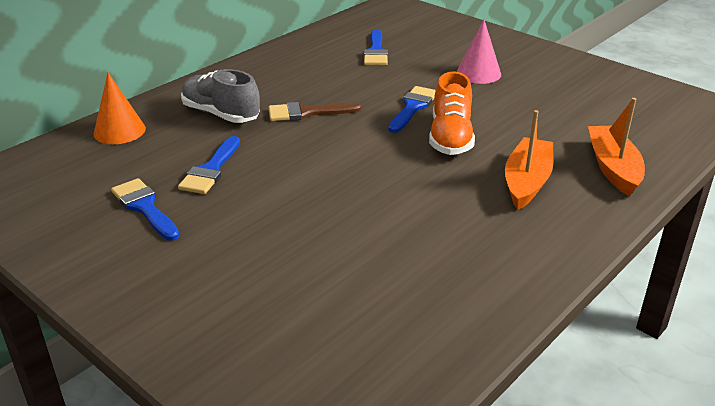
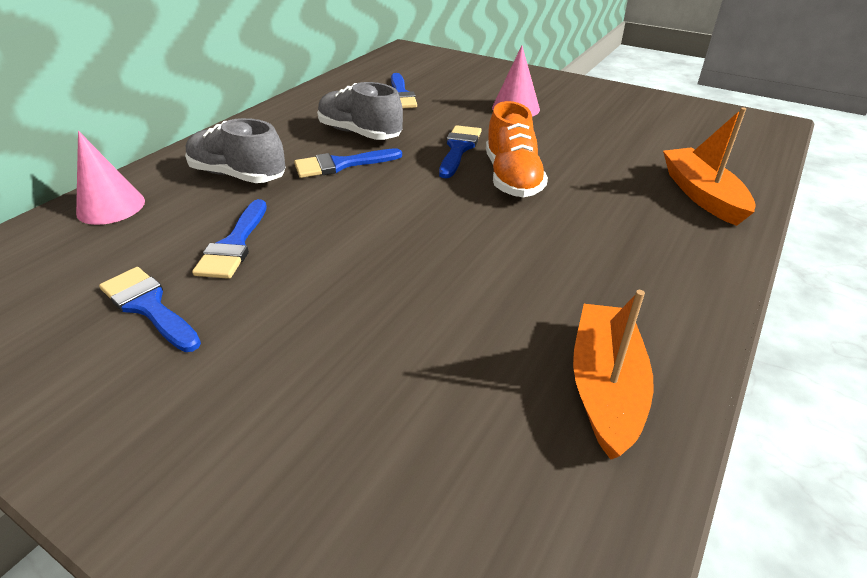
camera: 10 degrees left, 5 degrees up
orange cone [93,72,146,144] -> pink cone [76,131,145,225]
brown brush [268,102,362,121] -> blue brush [294,148,402,178]
orange boat [505,110,553,210] -> orange boat moved to [573,290,653,460]
none -> grey shoe [317,82,403,140]

